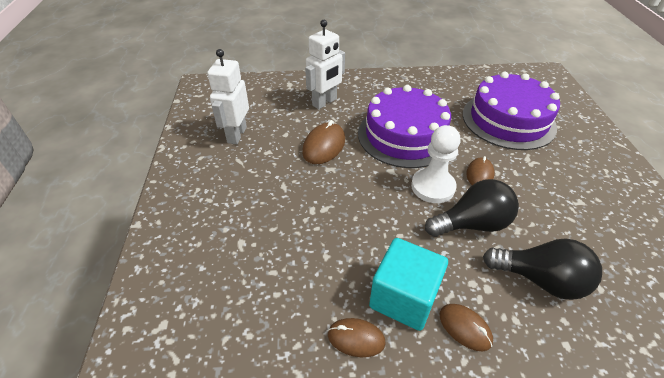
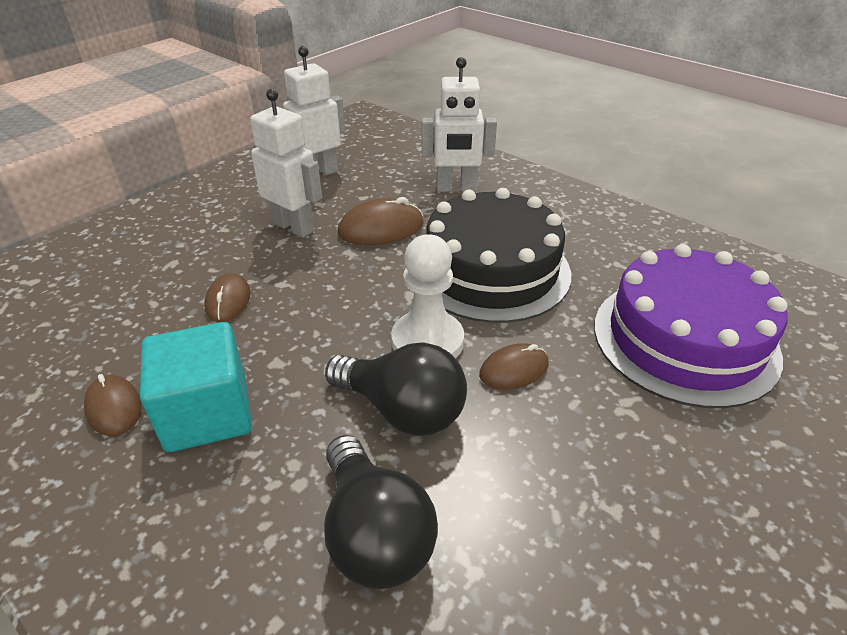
camera: 45 degrees right, 5 degrees down
purple cake [358,85,451,168] -> black cake [427,188,571,323]
brown mouse [439,304,493,352] -> brown mouse moved to [204,273,251,322]
none -> white robot [250,89,322,238]

